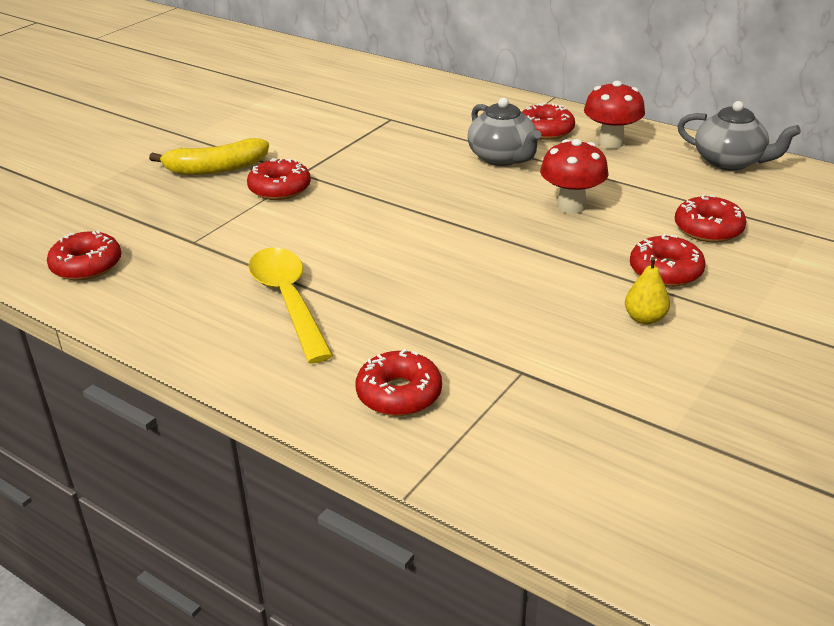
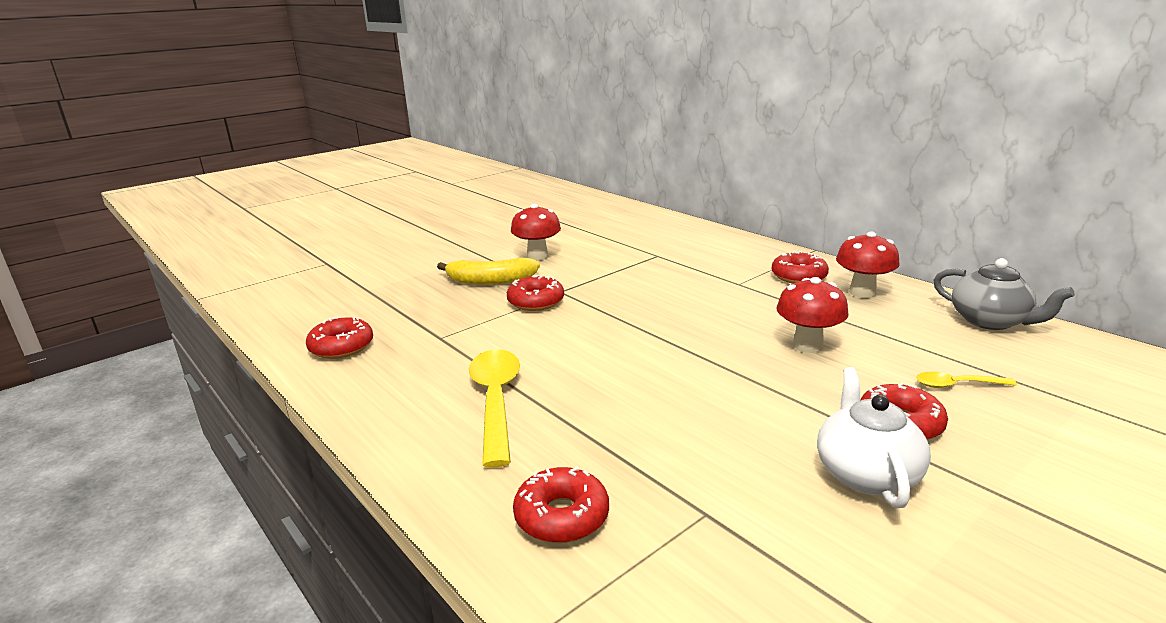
camera: 15 degrees right, 10 degrees down
grey teapot [468,97,541,166] -> none
yellow pear [625,257,670,325] -> white teapot [817,367,931,508]
red donut [675,194,747,243] -> yellow spoon [916,372,1017,388]
none -> red mushroom [511,204,561,261]

